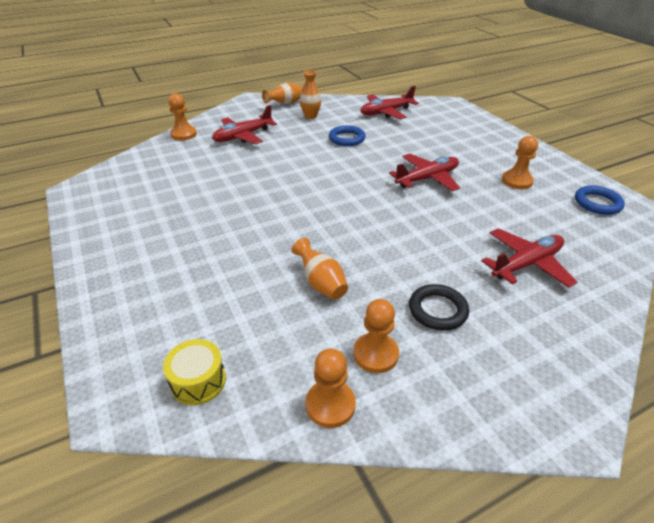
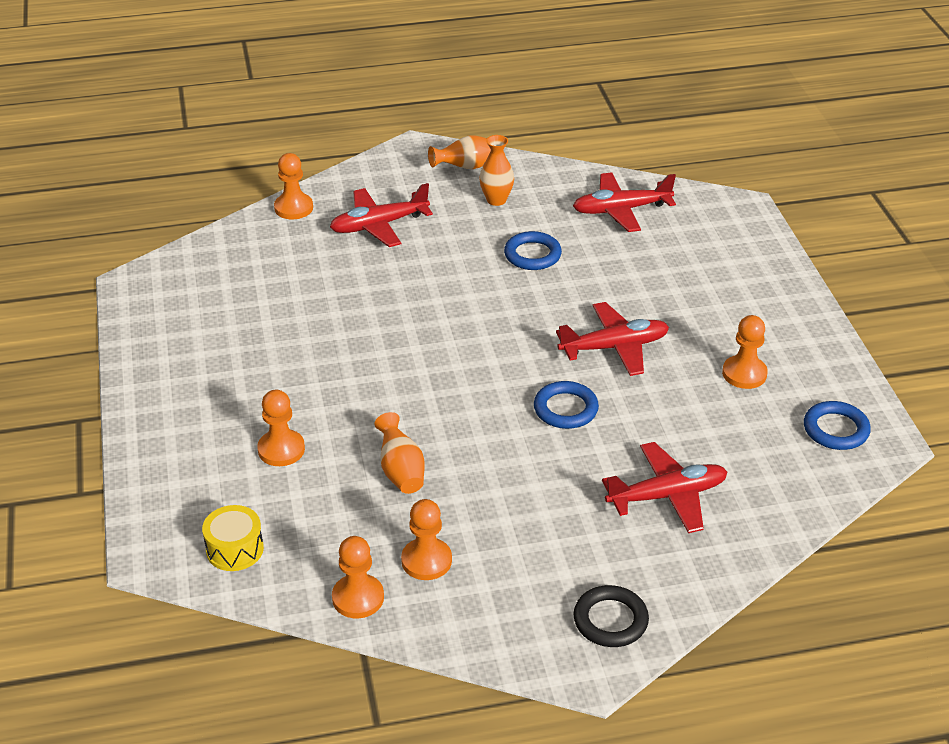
camera: 15 degrees right, 0 degrees up
black ring [409,284,469,331] -> black ring moved to [573,585,649,647]
none -> orange pawn [257,390,305,466]
none -> blue ring [534,381,599,429]

